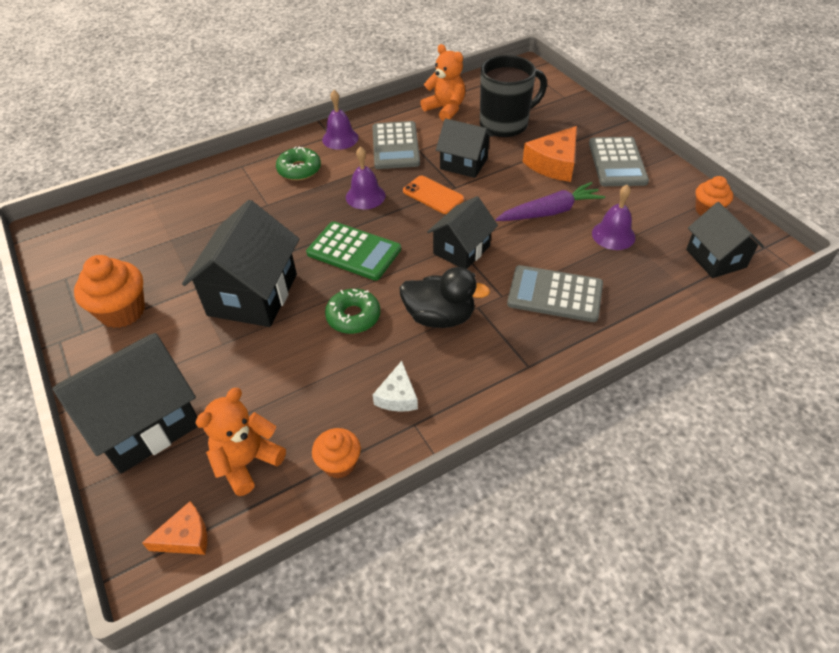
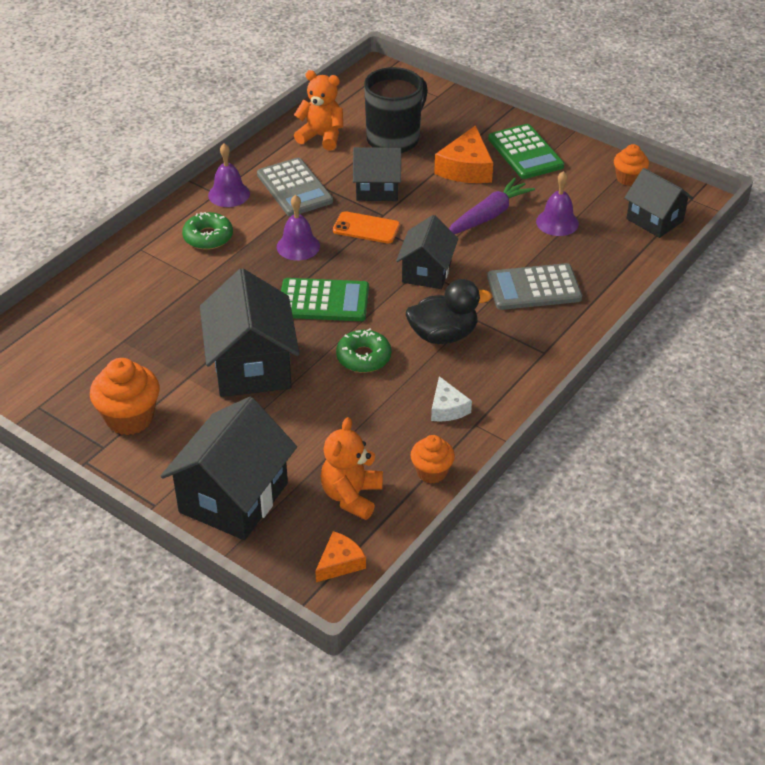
camera: 25 degrees left, 5 degrees down
grey calculator [589,137,649,186] -> green calculator [488,124,564,179]

